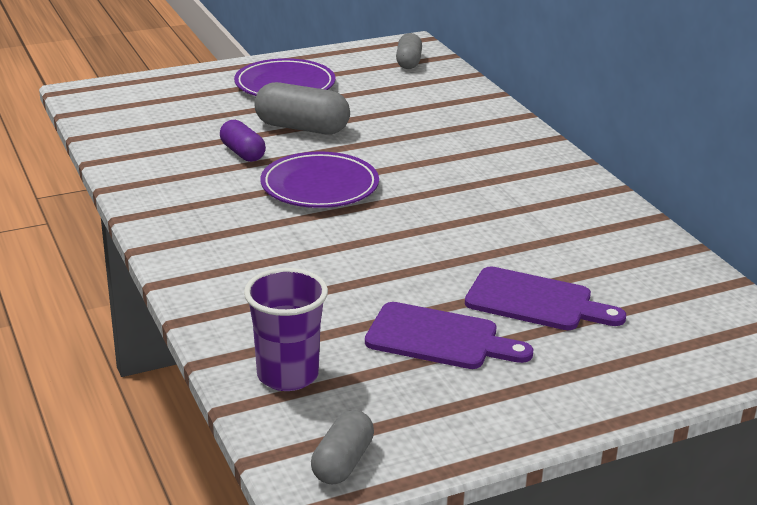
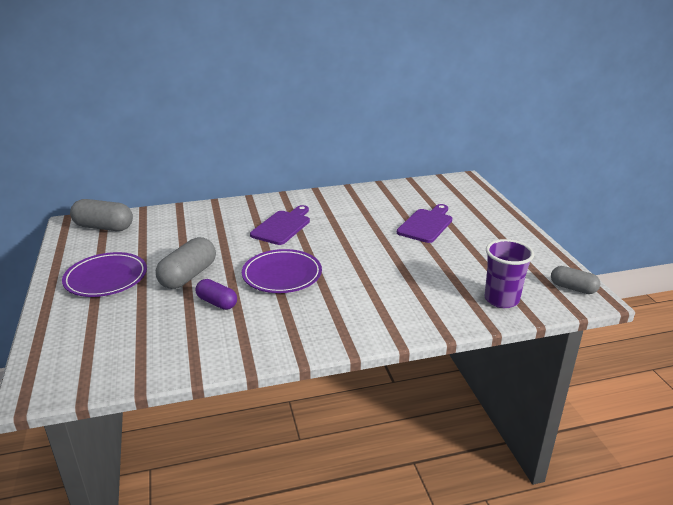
camera: 80 degrees left, 0 degrees up
purple capsule [220,120,266,162] -> purple capsule turned 60 degrees clockwise [196,279,237,310]
purple cutting board [365,302,533,369] -> purple cutting board moved to [250,205,310,245]
grey capsule [396,33,422,69] -> grey capsule [70,199,133,231], size x1.60

